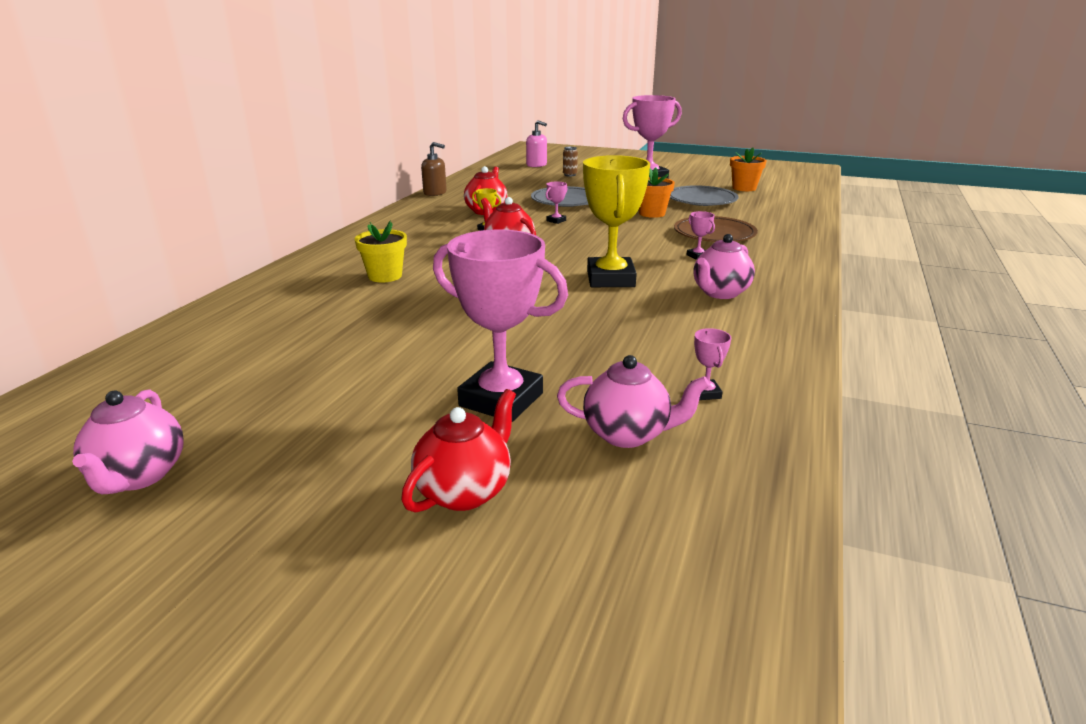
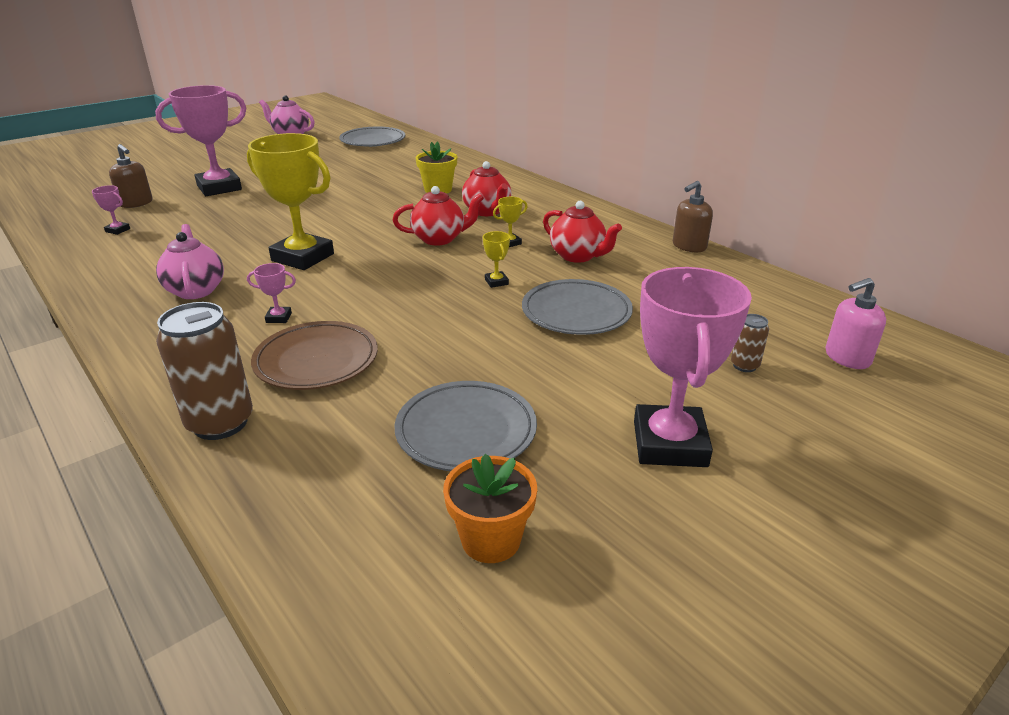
camera: 120 degrees right, 5 degrees up
red teapot [401,389,516,513] -> red teapot moved to [462,161,512,216]
pink trophy [546,181,567,224] -> yellow trophy [483,231,510,288]
pink teapot [557,355,710,448] -> brown soap dispenser [109,144,153,208]
orange flower pot [639,167,675,218] -> none
none -> brown can [156,302,253,440]
none -> grey plate [339,127,405,147]

